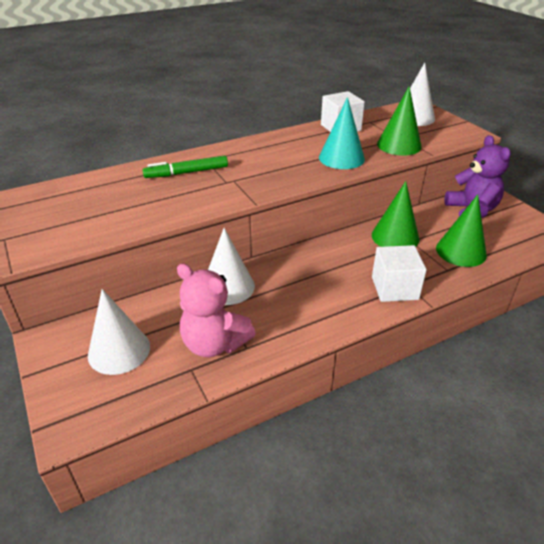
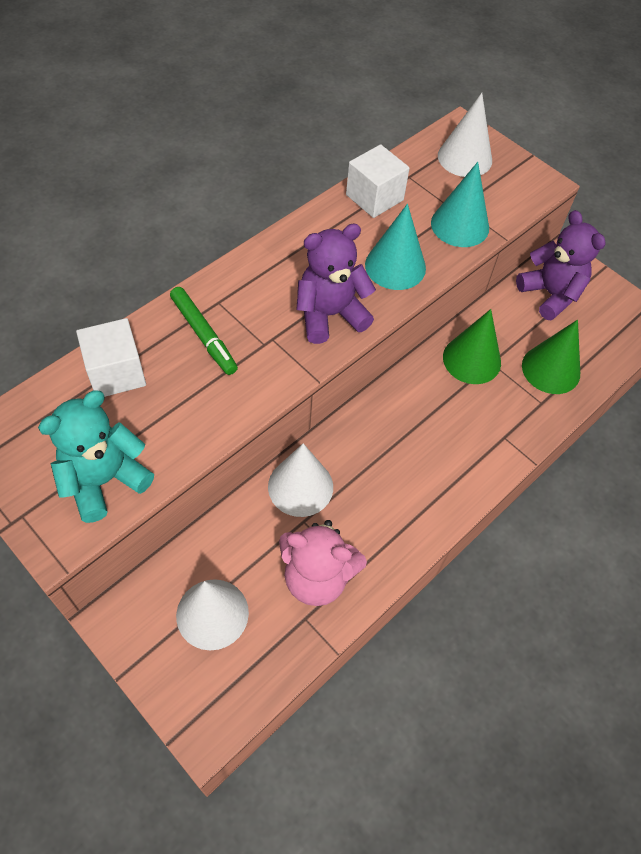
camera: 20 degrees left, 20 degrees up
green marker [143,156,228,178] -> green marker turned 90 degrees counterclockwise [170,287,238,375]
white cube [372,245,427,302] -> white cube moved to [76,318,146,397]
green cone [377,86,422,156] -> turquoise cone [431,162,489,247]
none -> turquoise teddy bear [38,390,154,523]
none -> purple teddy bear [296,223,376,344]

